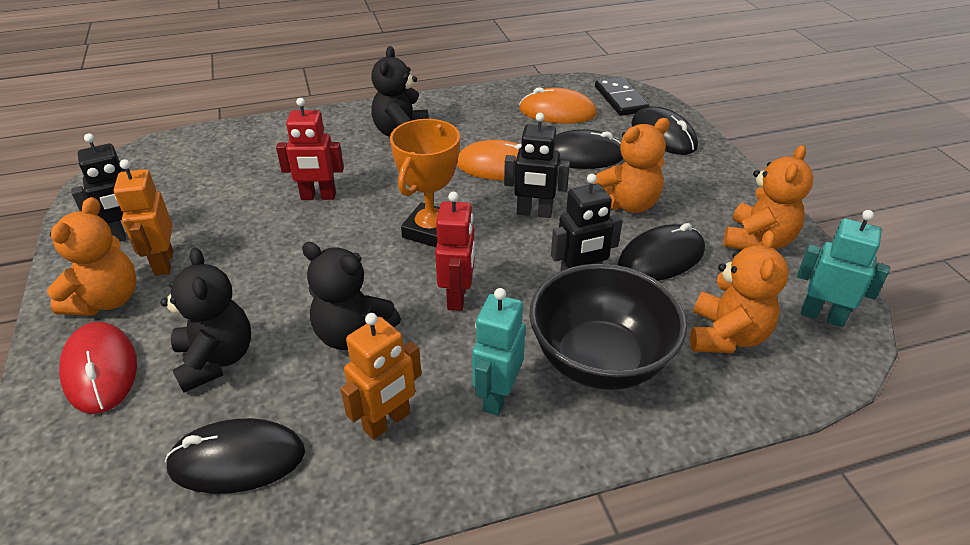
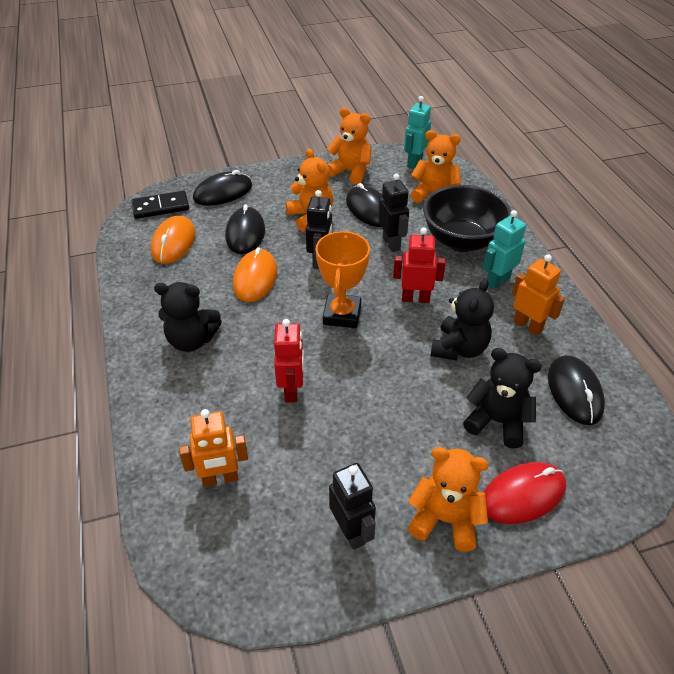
camera: 90 degrees left, 5 degrees up
orange robot [114,159,173,276] -> orange robot moved to [179,409,248,487]
black teddy bear [160,247,251,393] -> black teddy bear turned 45 degrees clockwise [463,348,542,449]
orange trophy [390,119,460,247] -> orange trophy turned 75 degrees clockwise [316,231,370,328]
turquoise robot [472,288,525,416] -> turquoise robot turned 120 degrees clockwise [483,210,526,289]

